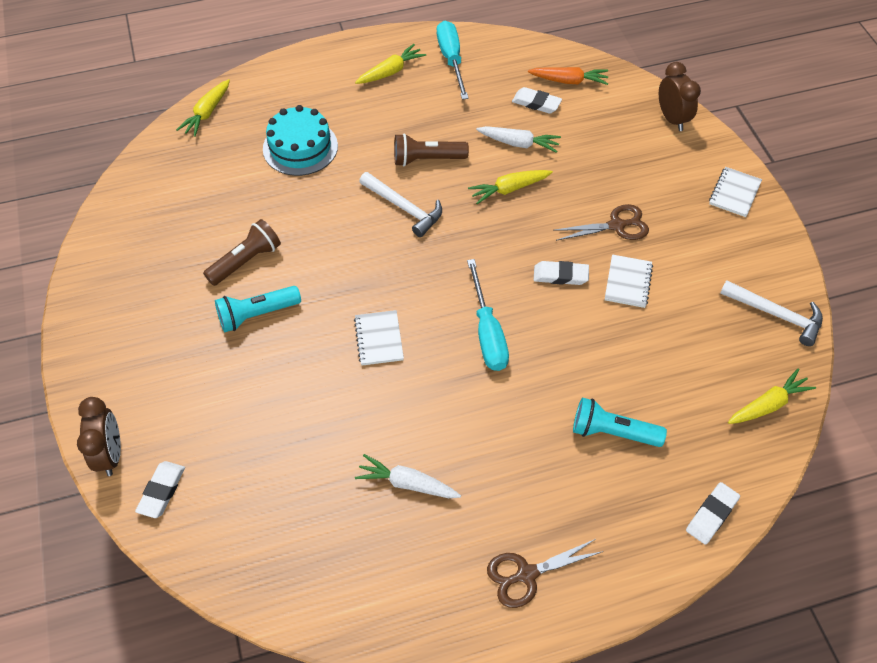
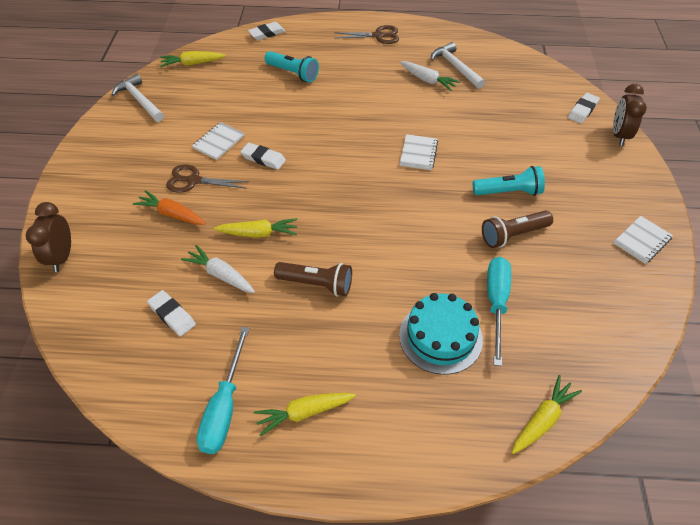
camera: 160 degrees left, 5 degrees down
white hammer [359,172,442,237] -> white hammer moved to [431,42,485,89]
turquoise screwdriver [467,259,509,371] -> turquoise screwdriver moved to [487,257,511,366]
orange carrot [528,67,608,85] -> orange carrot moved to [133,190,206,225]
white notebook [709,167,762,217] -> white notebook moved to [613,216,673,264]

